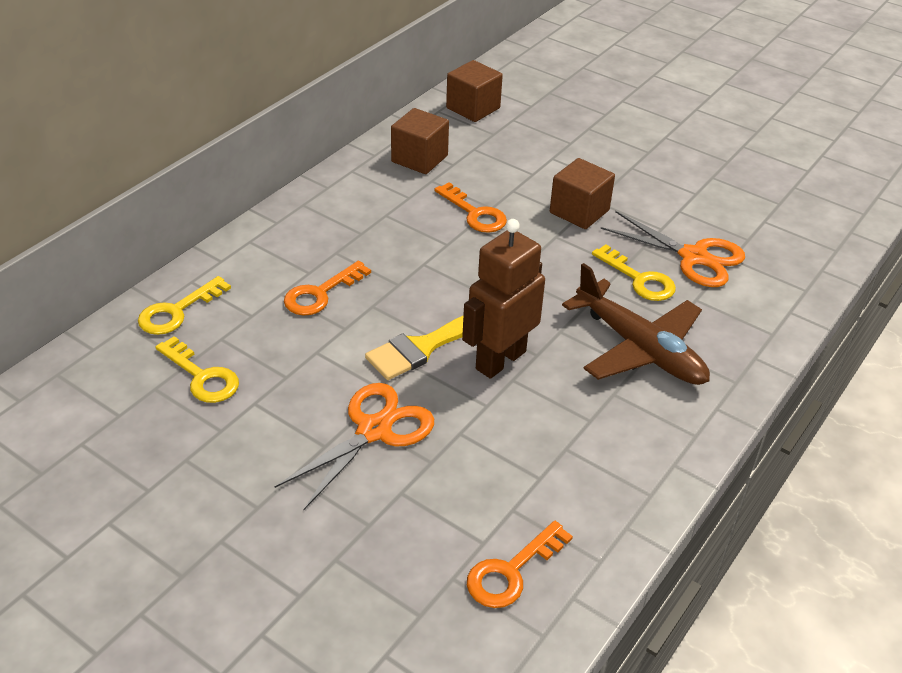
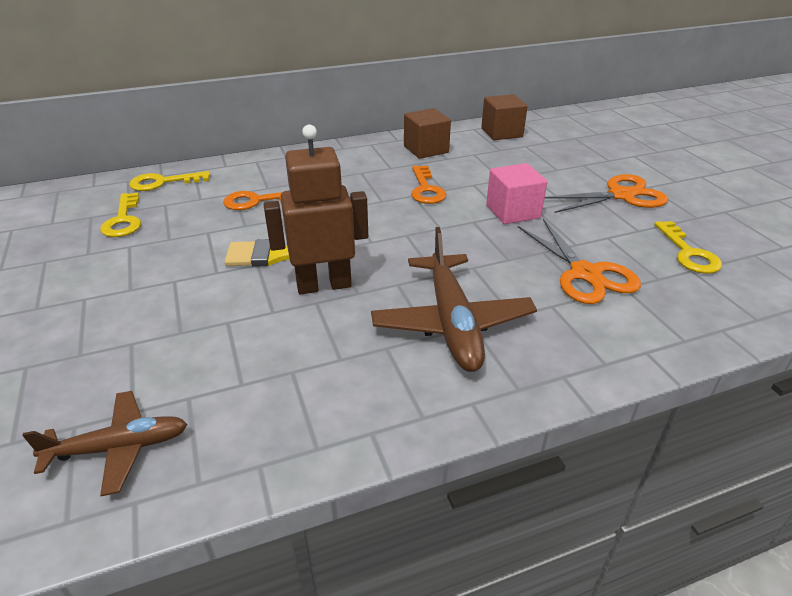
camera: 35 degrees right, 5 degrees down
orange scissors [275,383,434,510] -> orange scissors moved to [545,174,668,213]
orange key [467,521,573,608] -> brown plane [22,391,187,496]
brown cube [550,158,615,229] -> pink cube [486,163,547,224]
yellow key [592,245,676,301] -> yellow key moved to [654,221,722,274]

